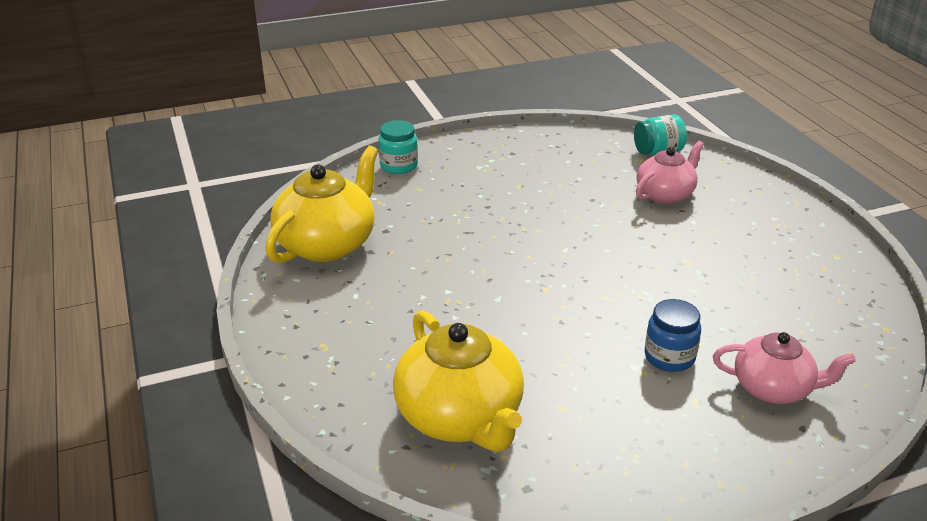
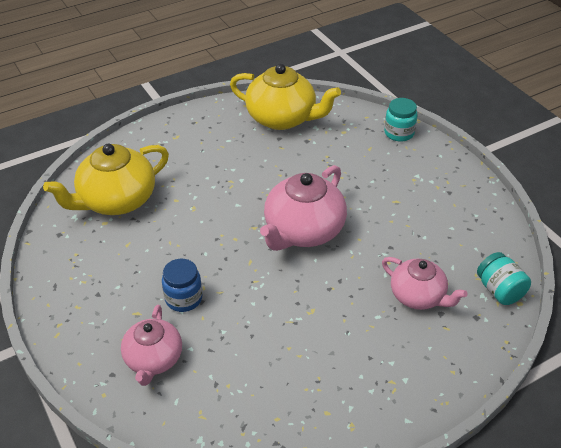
camera: 80 degrees right, 10 degrees up
none -> pink teapot [260,165,347,251]

